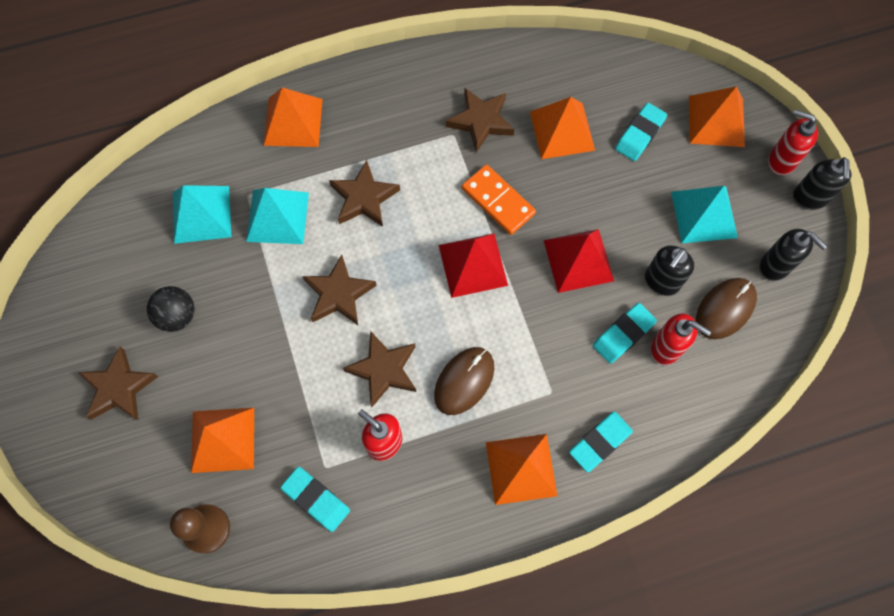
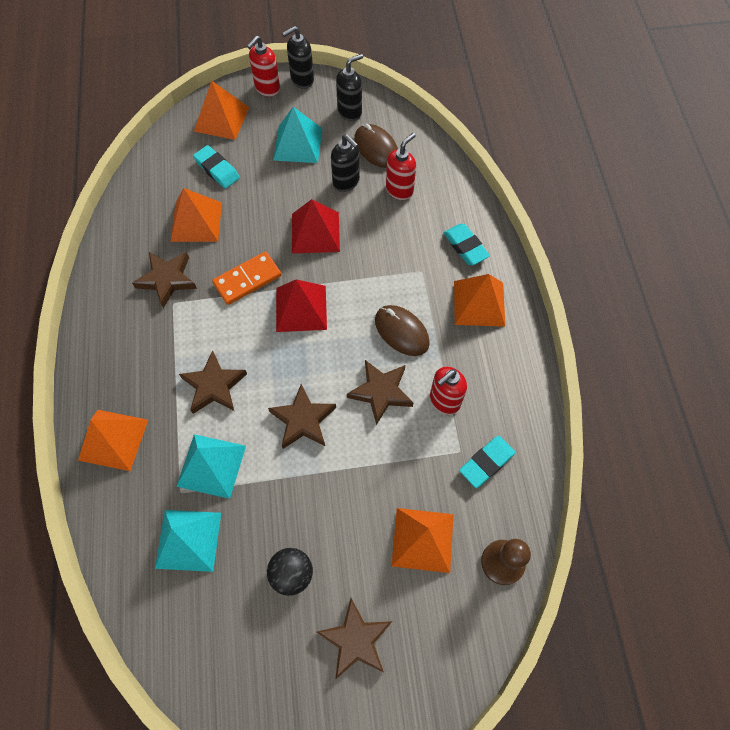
camera: 80 degrees left, 5 degrees down
turquoise eraser [593,303,657,364] -> none
black soap dispenser [793,157,852,210] -> black soap dispenser turned 135 degrees clockwise [282,26,314,89]

